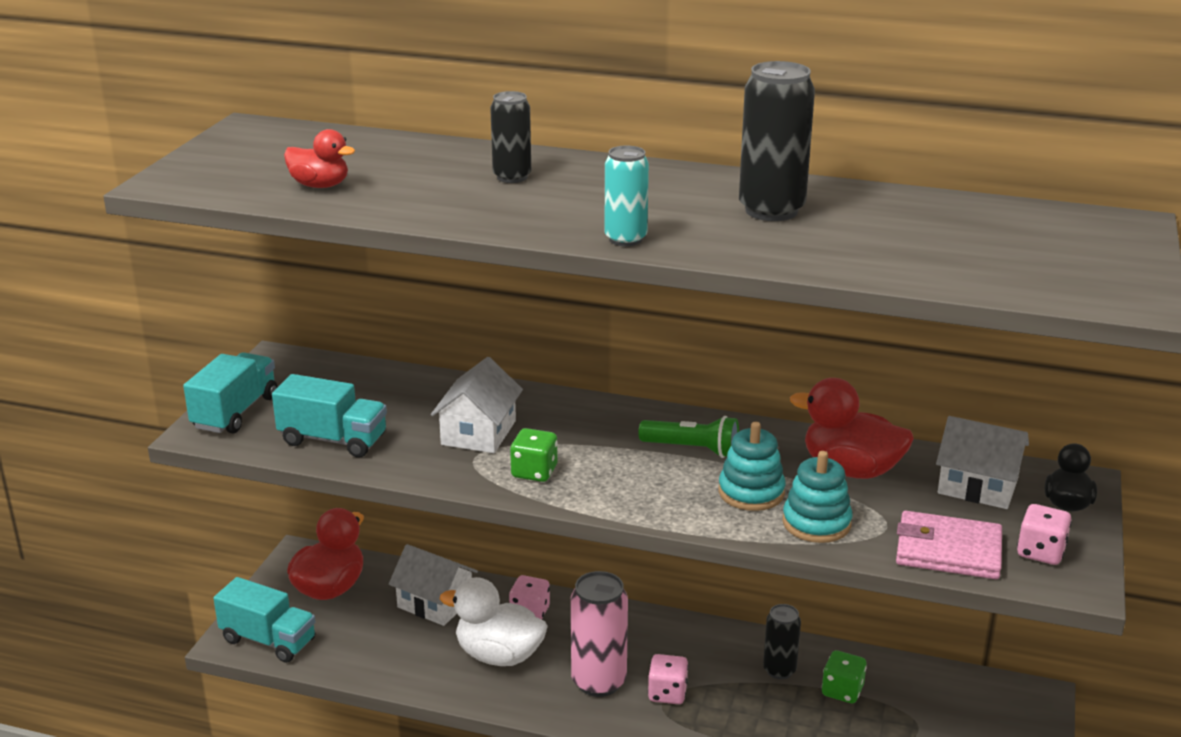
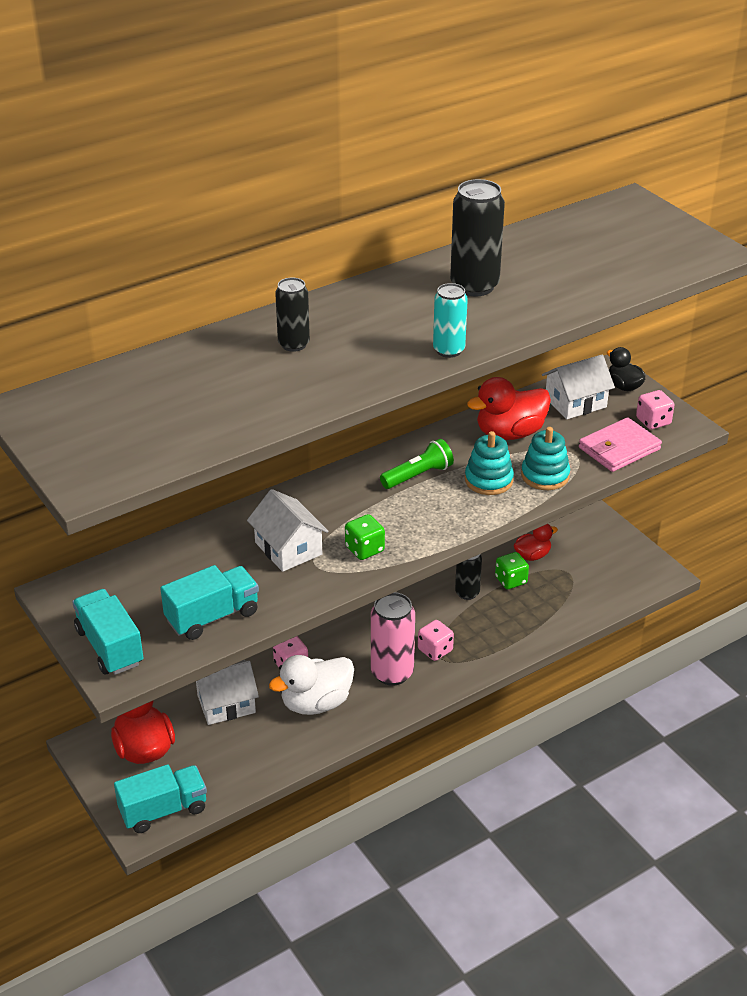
camera: 50 degrees left, 10 degrees up
red duck [284,129,355,188] -> red duck moved to [514,524,558,561]

